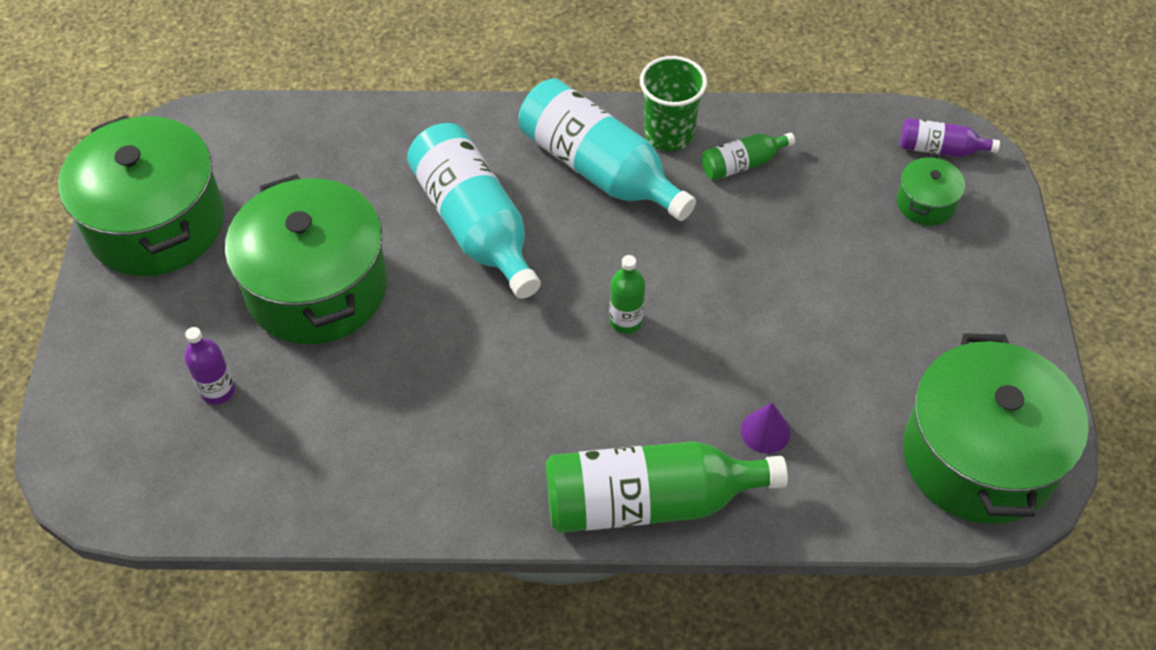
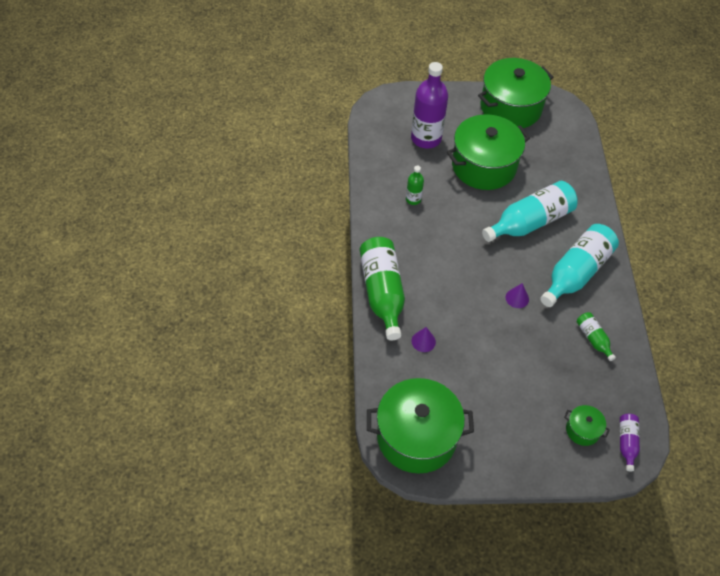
camera: 85 degrees right, 0 degrees up
purple bottle [185,327,235,404] -> purple bottle [411,62,448,149], size x2.08
green bottle [609,255,645,334] -> green bottle moved to [406,166,424,205]
green cup [640,56,707,151] -> none
none -> purple cone [506,283,529,308]

